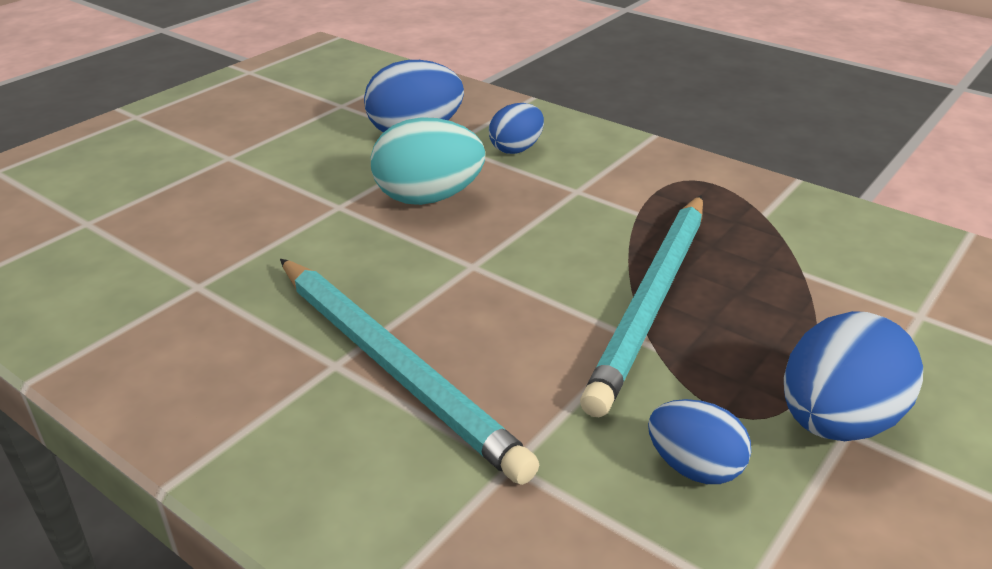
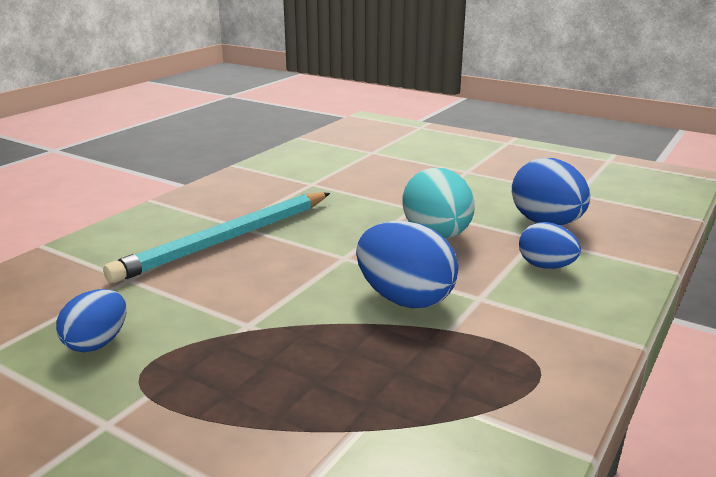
camera: 85 degrees right, 10 degrees down
turquoise pencil [580,195,703,417] -> none
blue egg [784,311,923,441] -> blue egg moved to [356,221,458,308]

